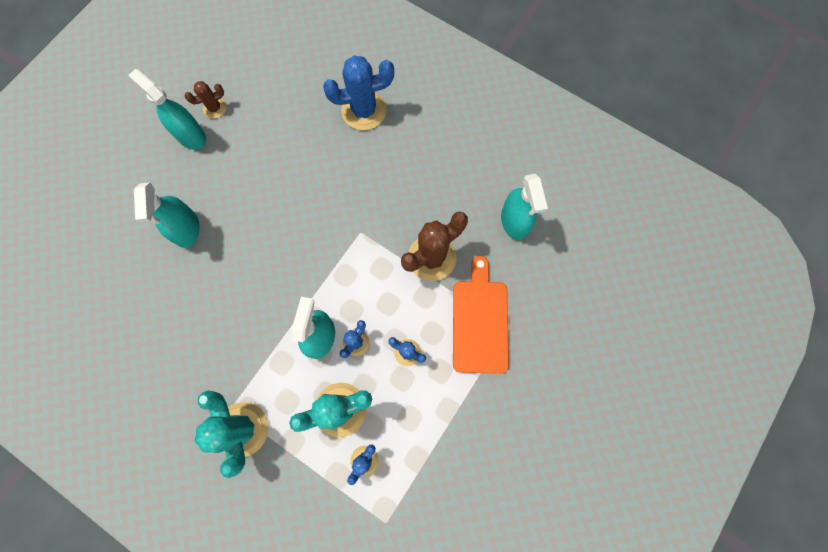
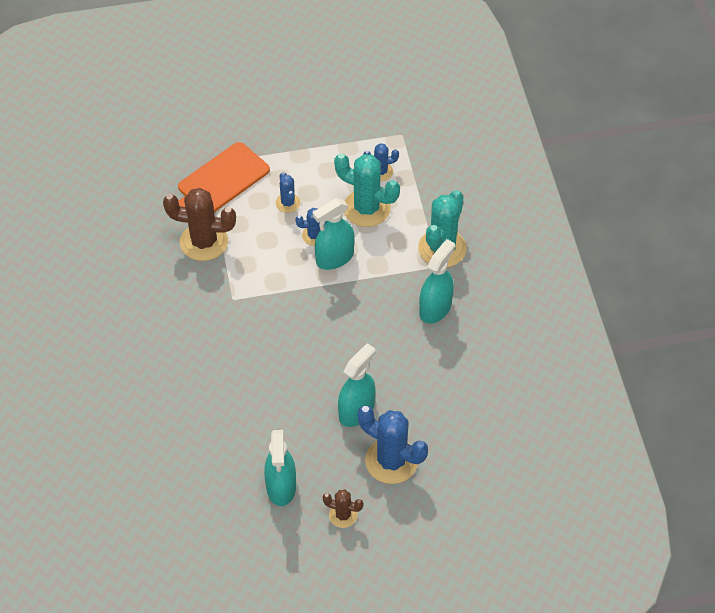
camera: 135 degrees left, 20 degrees down
brown cactus [185,81,227,119] -> brown cactus moved to [323,490,363,528]
blue cactus [323,55,394,130] -> blue cactus moved to [358,406,428,484]
turquoise spray bottle [501,174,548,240] -> turquoise spray bottle moved to [419,239,455,324]

